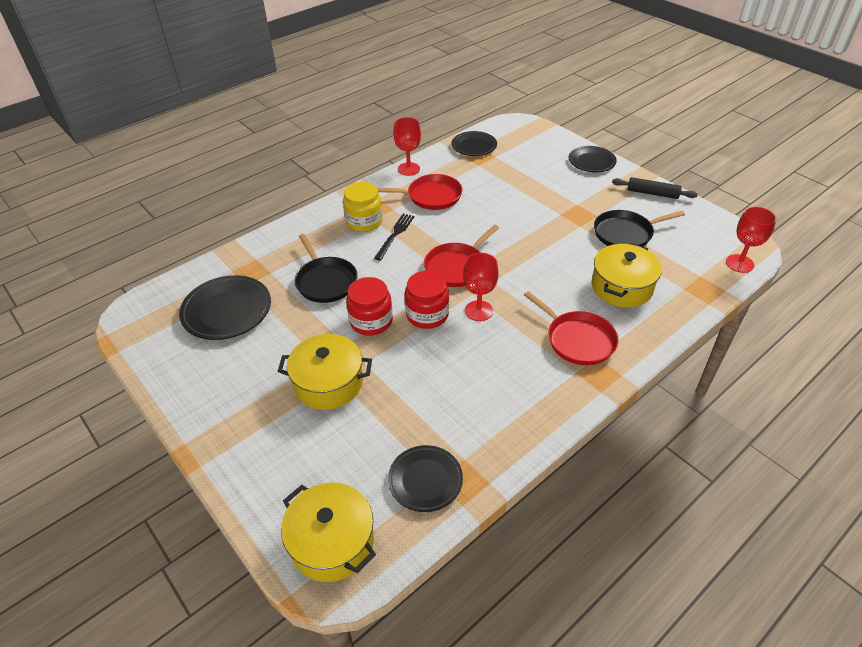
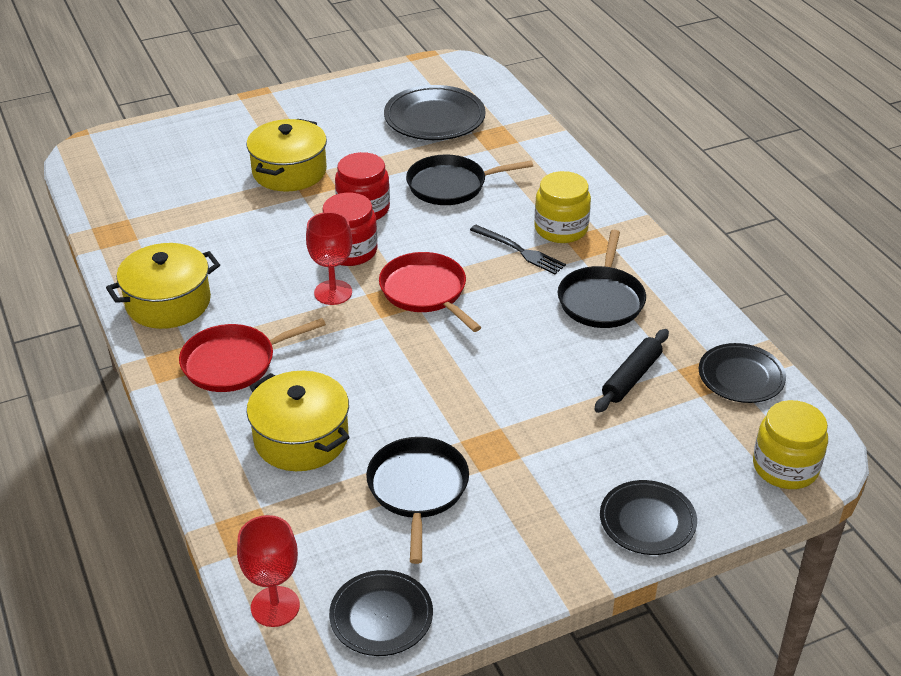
camera: 105 degrees right, 5 degrees down
yellow pot [281,482,376,582] -> yellow pot moved to [106,243,220,329]
red pan [377,174,462,210] -> black pan [558,230,646,328]
black plate [388,445,463,512] -> black plate moved to [329,570,433,656]
red goblet [393,117,421,176] -> none
black rolling pin [612,177,698,199] -> black rolling pin moved to [595,329,669,413]
none -> yellow jar [753,400,828,489]

